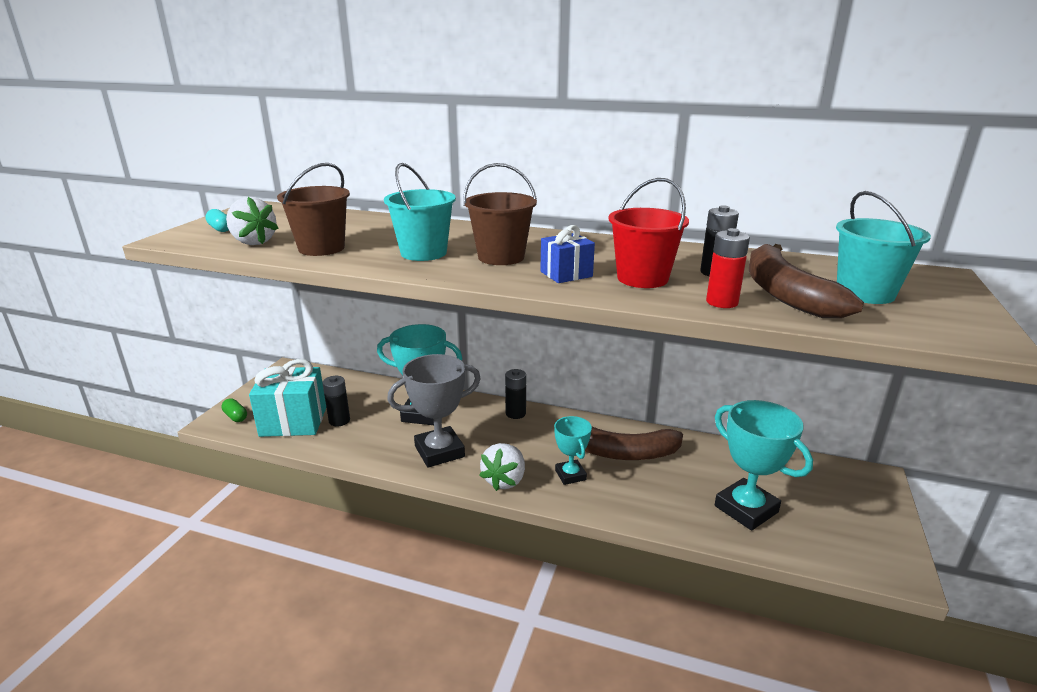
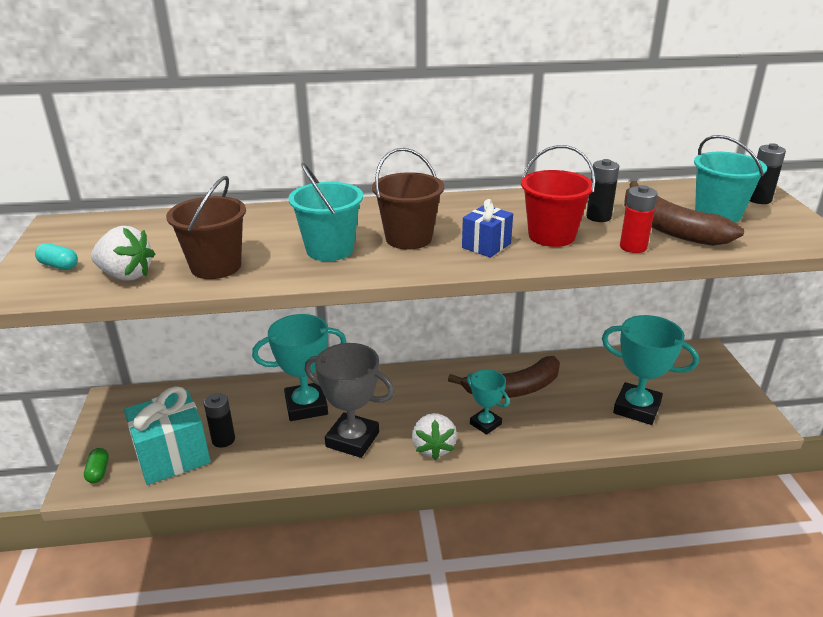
camera: 25 degrees left, 5 degrees up
green capsule [221,398,247,422] -> green capsule turned 60 degrees clockwise [84,448,109,483]
grey trophy [387,354,481,468] -> grey trophy turned 75 degrees clockwise [305,343,394,458]
black battery [505,369,526,419] -> black battery moved to [750,143,786,204]

